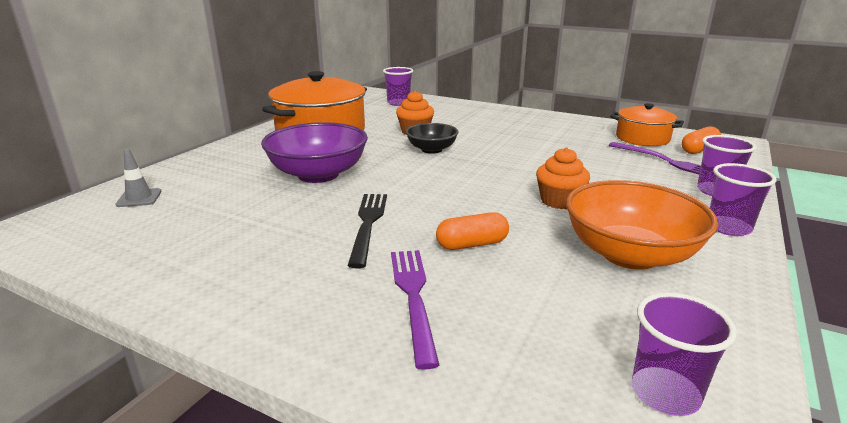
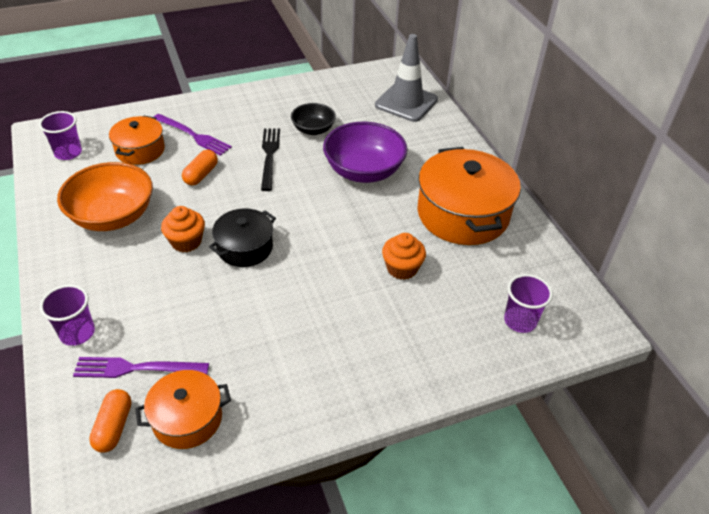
camera: 130 degrees right, 20 degrees up
grey traffic cone [115,149,161,207] -> grey traffic cone [375,34,438,122], size x2.17
black fork [348,194,387,268] -> black fork turned 135 degrees counterclockwise [261,128,280,191]
black bowl [406,123,458,154] -> black bowl moved to [291,103,336,135]
purple cup [710,163,777,236] -> none
none -> orange pot [109,116,165,165]
none -> black pot [209,208,276,267]

